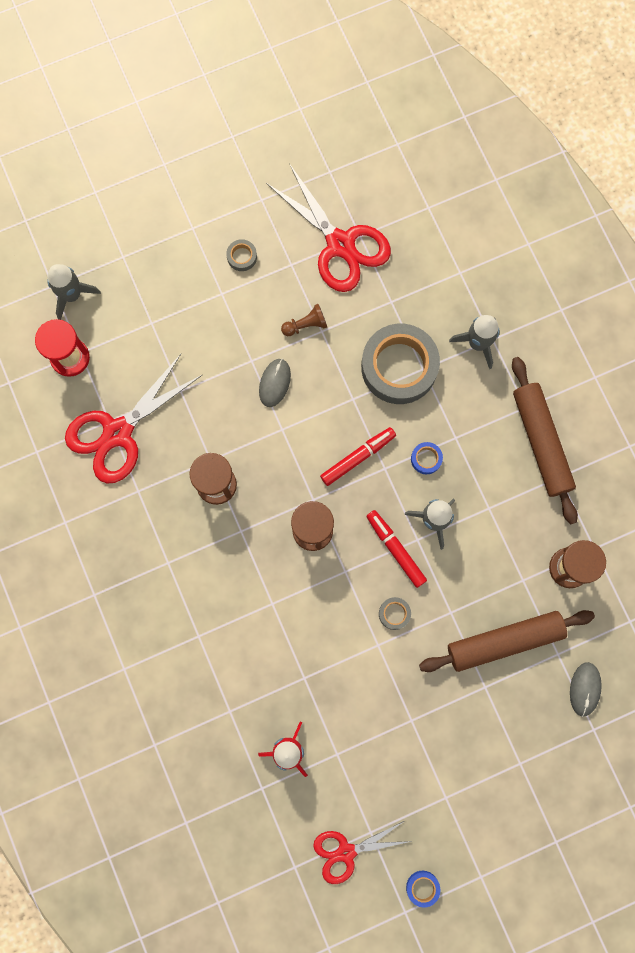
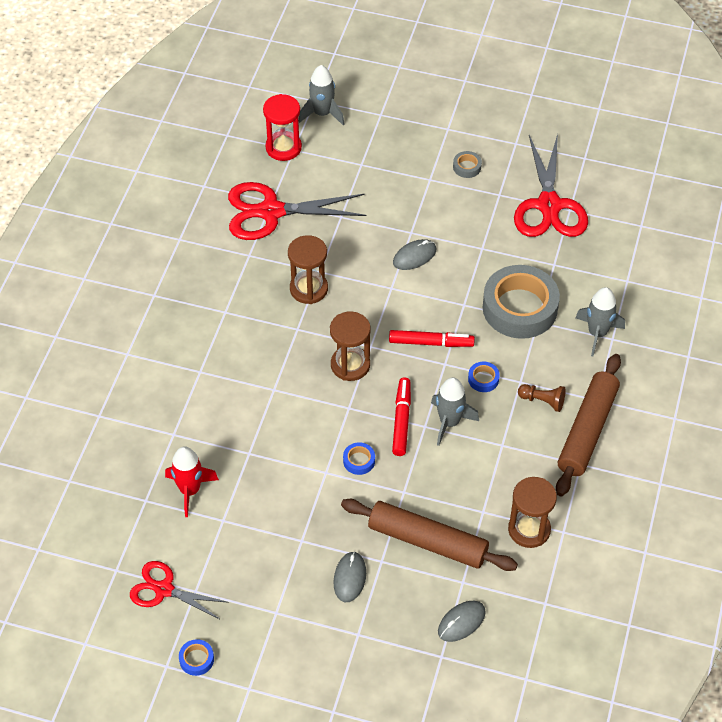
camera: 40 degrees right, 25 degrees down
brown pawn [281,304,327,336] -> brown pawn moved to [518,384,566,412]
grey tape [379,597,411,630] -> blue tape [343,442,375,475]
none -> grey mouse [333,551,366,602]

